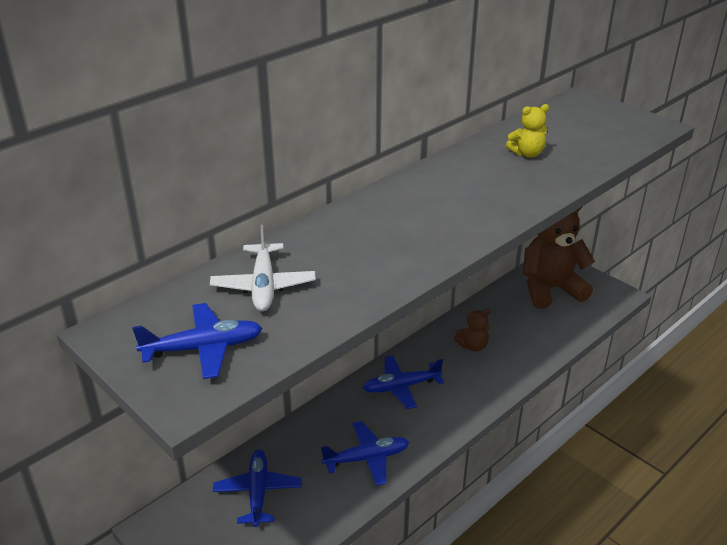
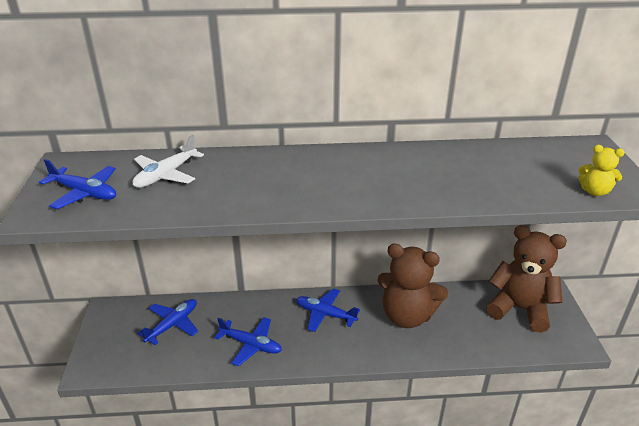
camera: 40 degrees right, 0 degrees up
brown teddy bear [454,309,490,352] -> brown teddy bear [377,244,448,328], size x2.24
yellow teddy bear [506,104,549,158] -> yellow teddy bear moved to [578,145,625,196]

